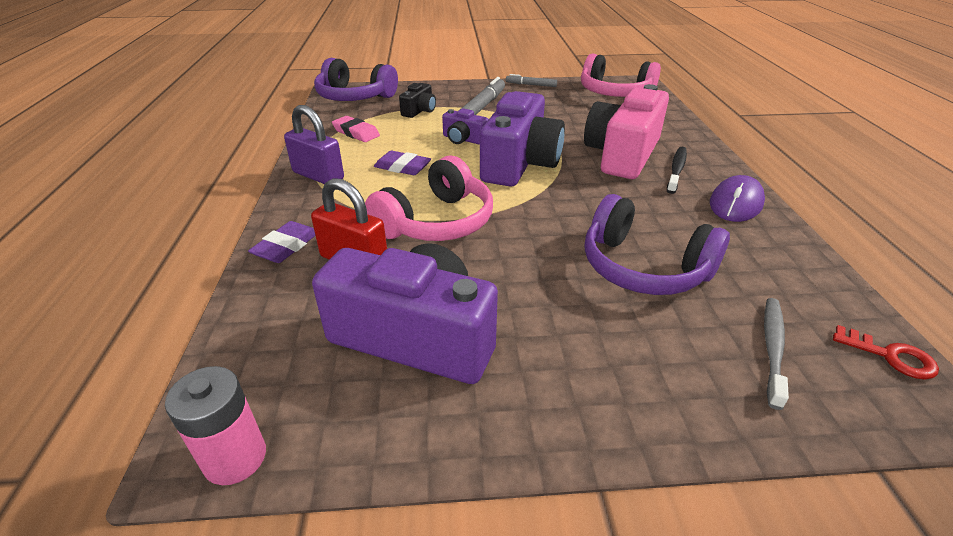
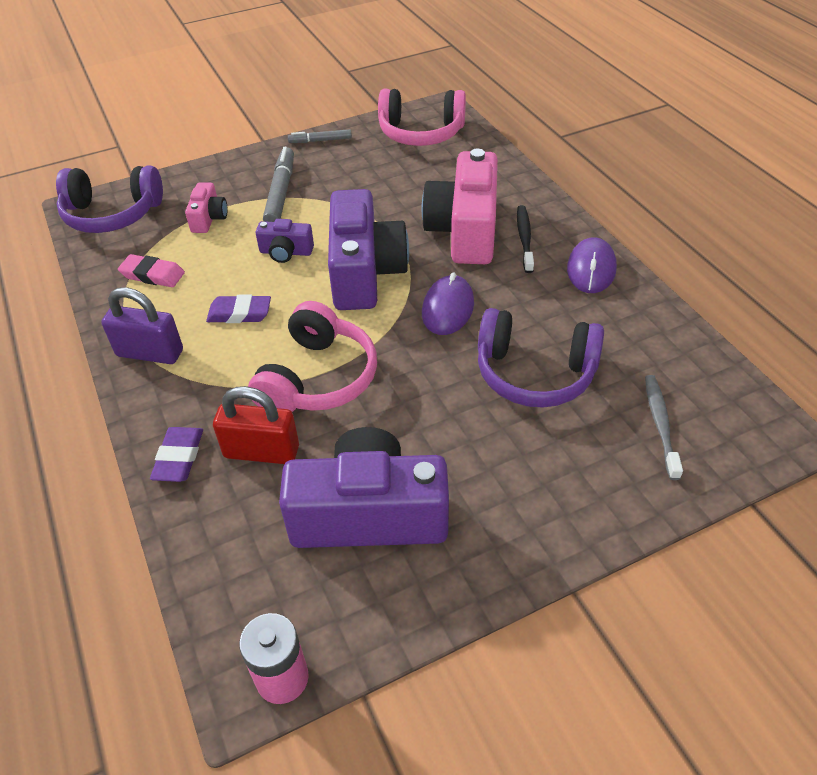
camera: 20 degrees left, 10 degrees up
black camera [399,83,436,118] -> pink camera [185,182,228,233]
red key [833,325,939,380] -> none
none -> purple mouse [422,272,474,335]

